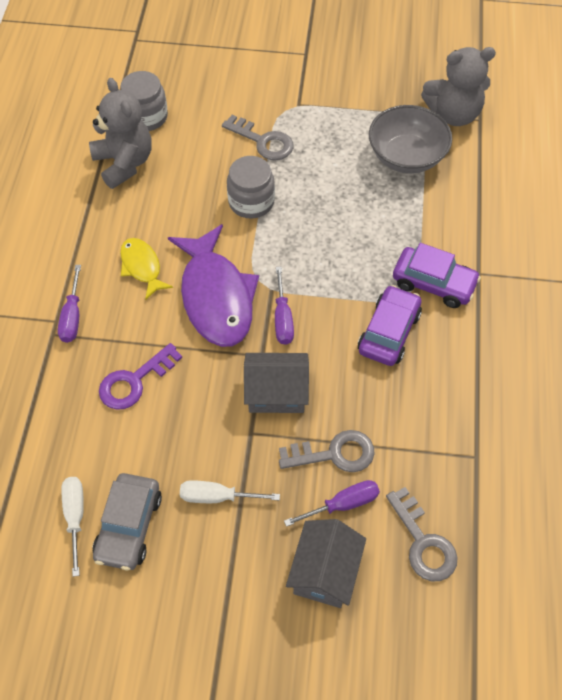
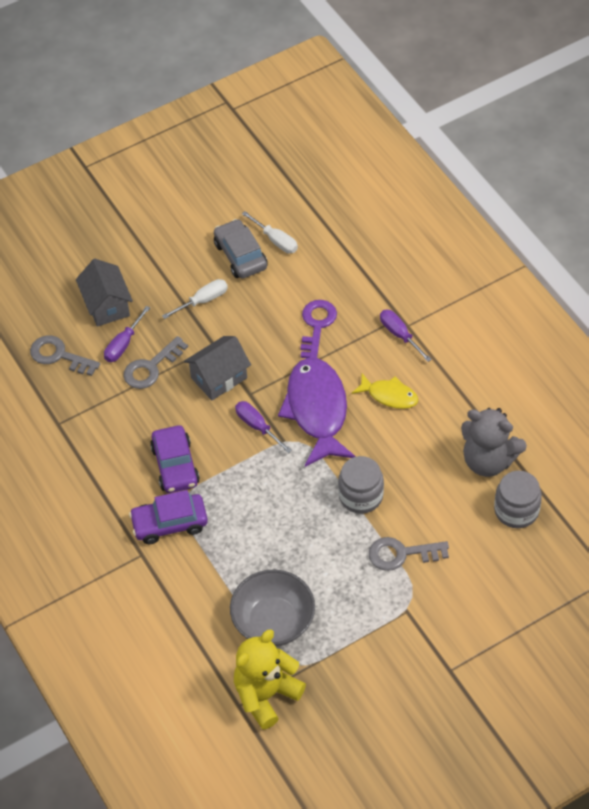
camera: 145 degrees right, 5 degrees down
purple fish [168,224,259,347] -> purple fish turned 45 degrees clockwise [278,358,356,467]
grey teddy bear [421,47,496,126] -> yellow teddy bear [234,629,306,730]

